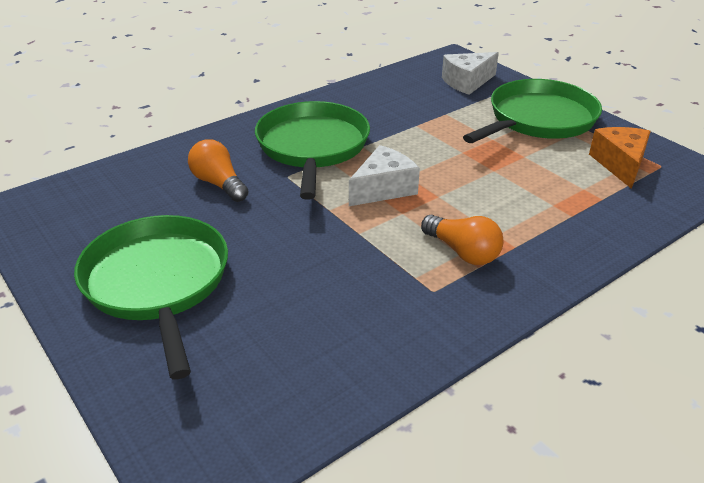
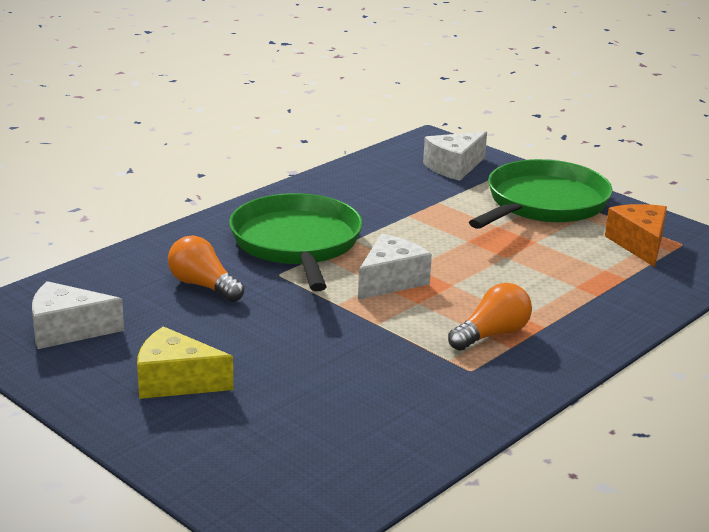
camera: 10 degrees left, 10 degrees down
green pan [74,215,228,379] -> yellow cheese [137,326,234,399]
orange light bulb [421,215,504,265] -> orange light bulb turned 75 degrees counterclockwise [448,283,532,351]
none -> white cheese [32,281,124,349]

